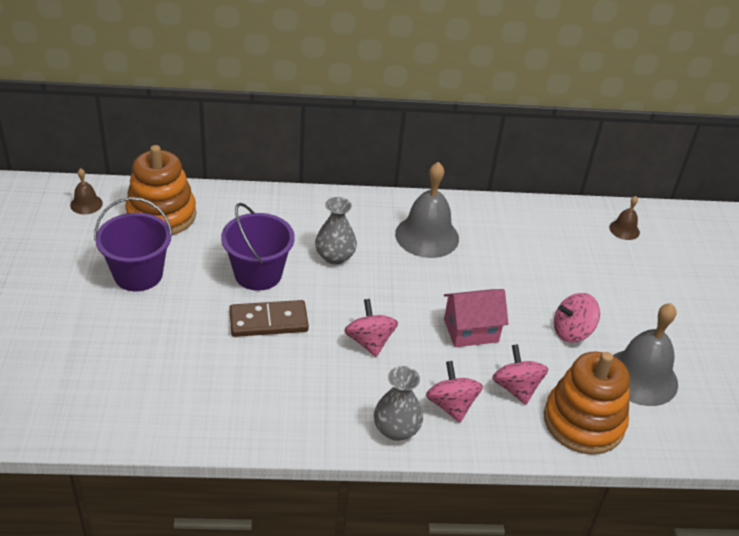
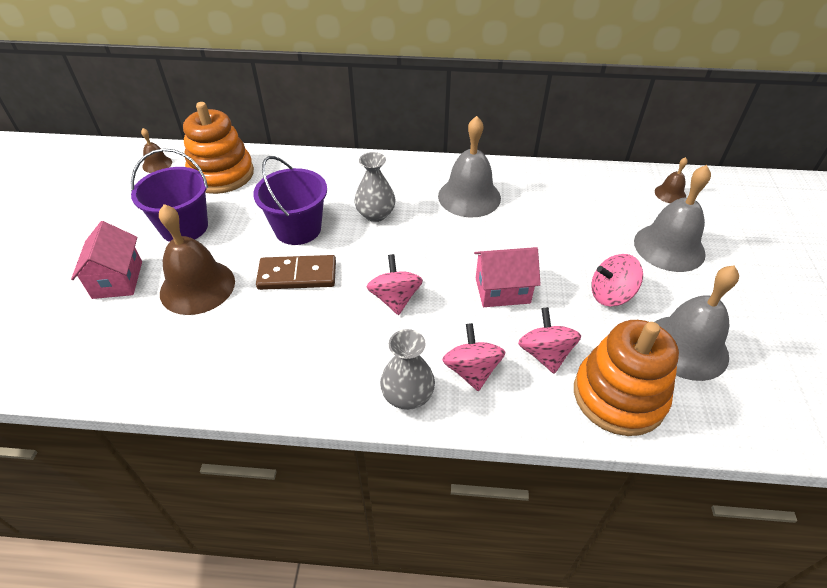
camera: 10 degrees right, 5 degrees up
none -> pink house [71,221,142,299]
none -> brown bell [159,204,235,315]
none -> grey bell [634,165,711,272]

